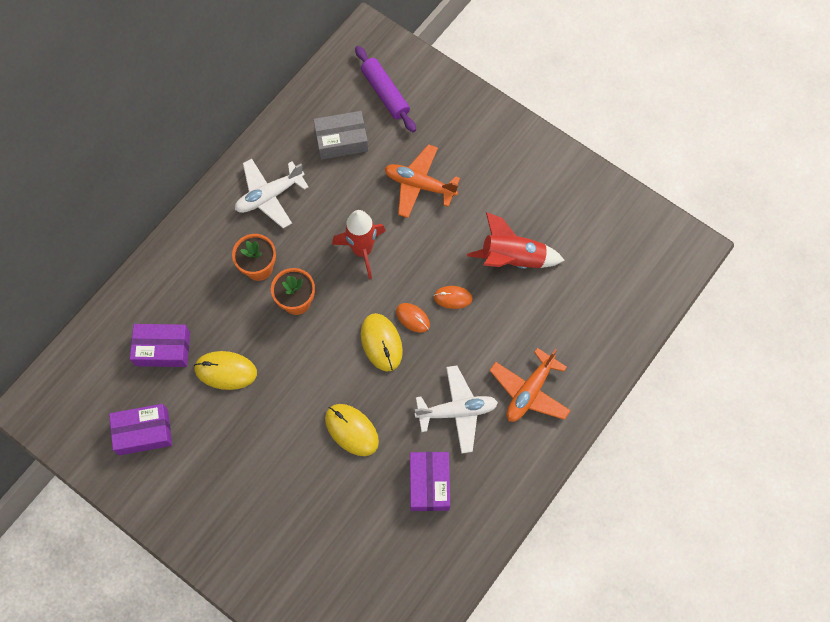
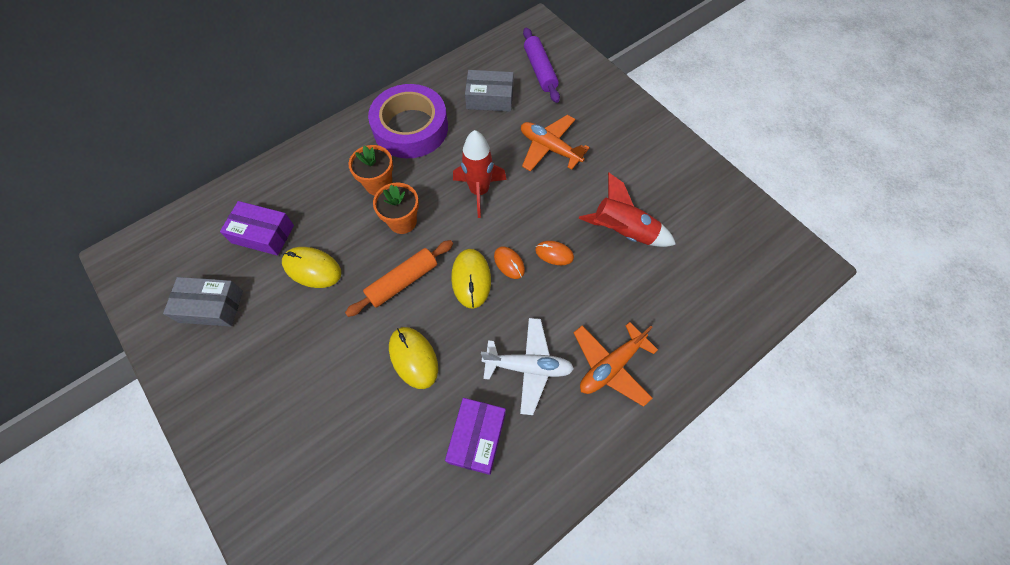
camera: 15 degrees right, 5 degrees down
purple box [109,404,172,455] -> grey box [163,277,243,327]
white plane [235,159,309,228] -> purple tape [368,84,448,158]
none -> orange rolling pin [345,240,453,317]

